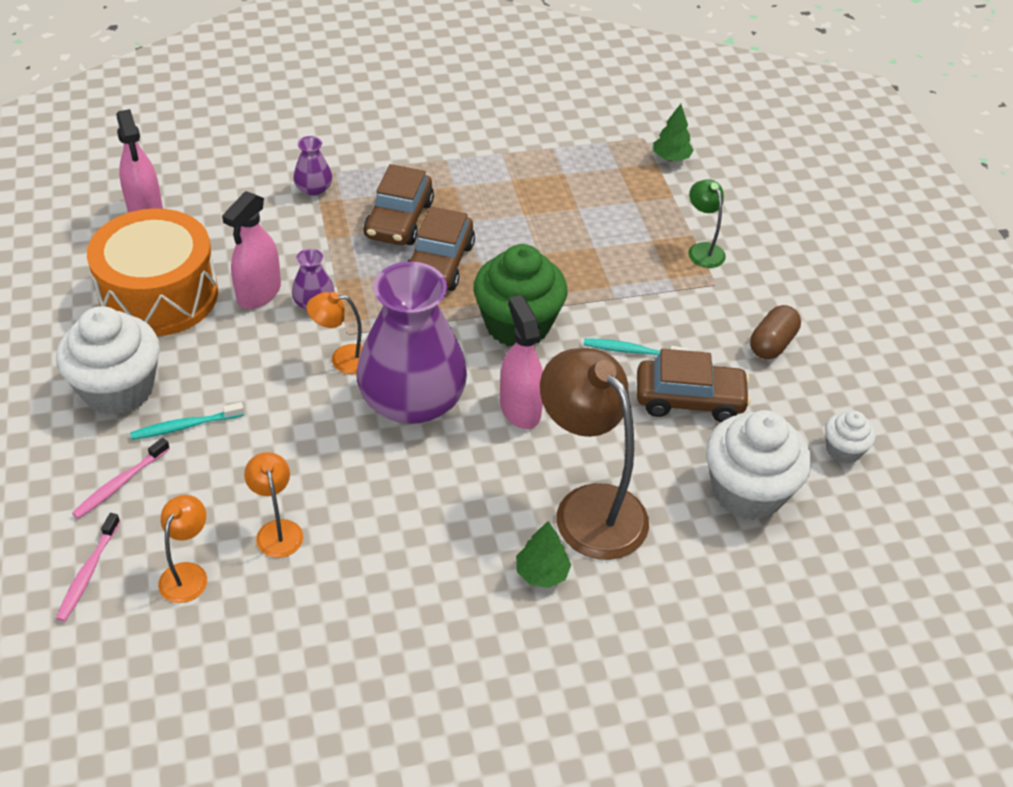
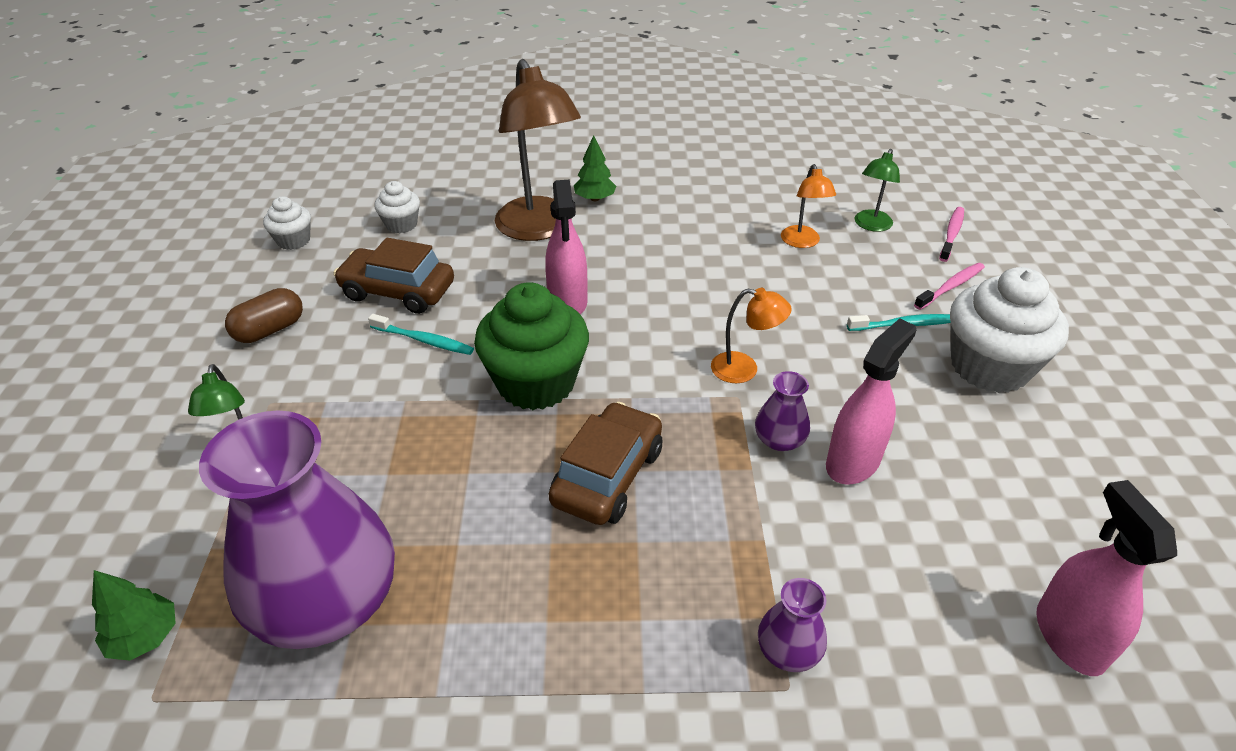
camera: 165 degrees left, 5 degrees down
orange drum [87,208,218,337] -> none
orange lamp [158,495,207,603] -> green lamp [855,149,900,232]
purple vase [356,262,467,424] -> purple vase moved to [199,411,395,649]
brown car [364,164,434,245] -> none
white cupcake [706,410,811,520] -> white cupcake [374,181,420,233], size x0.50

